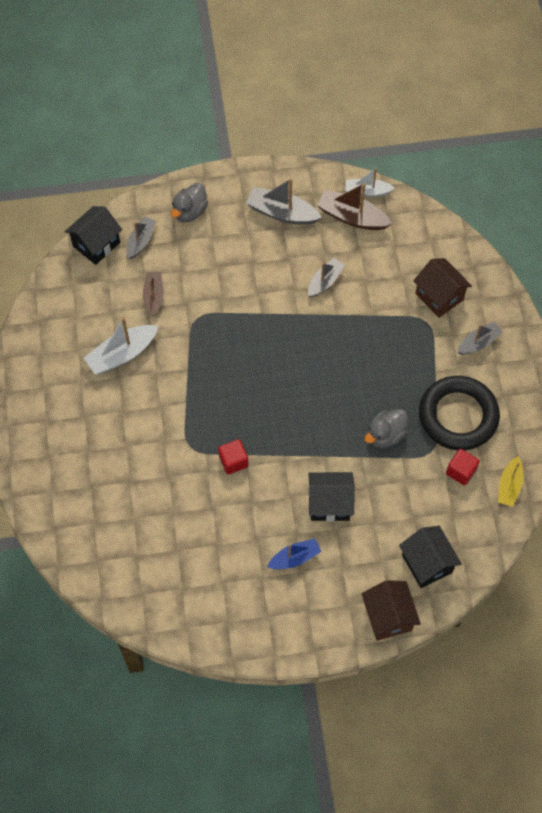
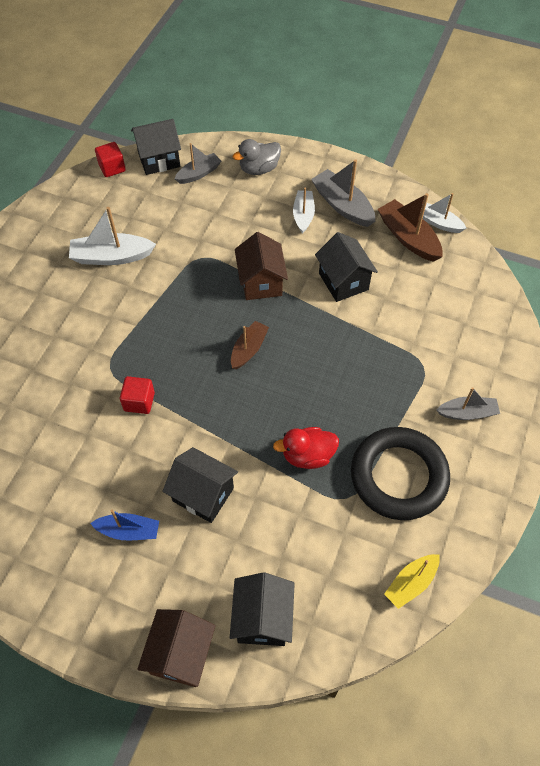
camera: 30 degrees right, 5 degrees down
brown boat [143,272,164,317] -> brown boat moved to [231,321,269,369]
grey boat [308,258,345,297] -> black house [315,232,378,302]
grey duck [364,409,408,448] -> red duck [273,427,339,469]
brown house [413,258,472,318] -> brown house moved to [235,232,288,300]
red cube [446,449,480,485] -> red cube moved to [95,142,126,177]
none -> white boat [293,188,315,234]

